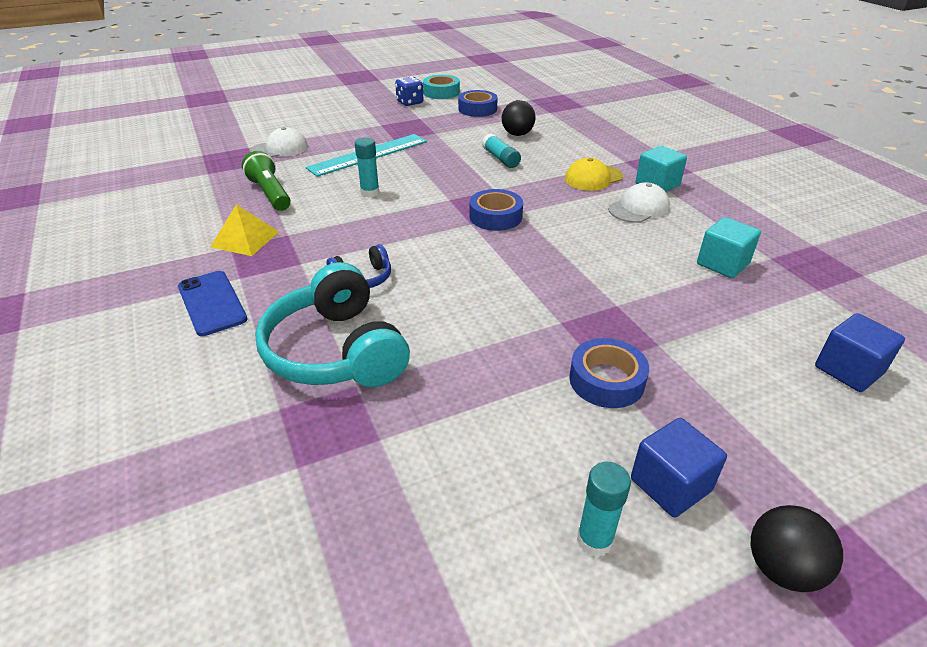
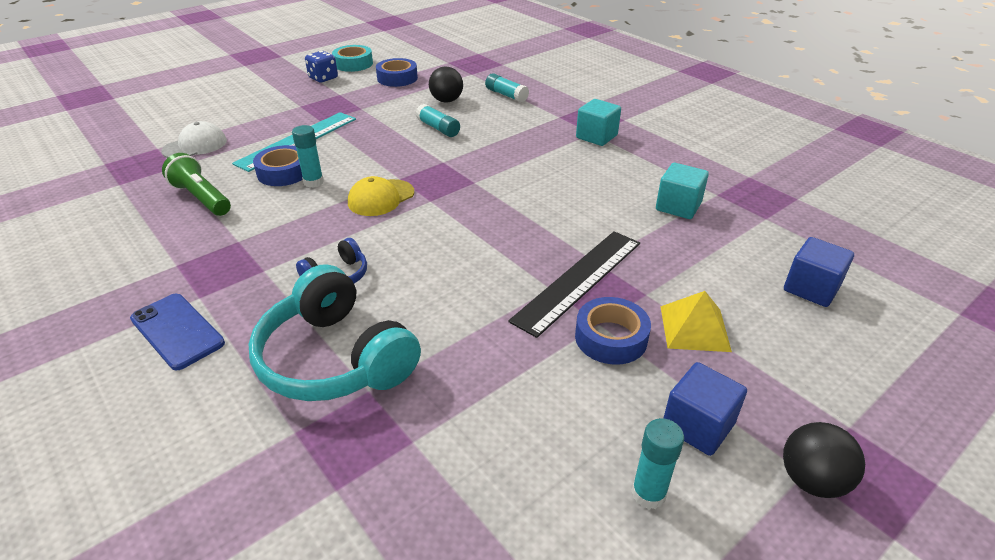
camera: 15 degrees left, 0 degrees up
yellow pyramid [210,204,279,256] -> yellow pyramid moved to [660,291,732,352]
blue tape [470,189,523,231] -> blue tape moved to [253,145,303,186]
yellow cap [565,158,623,191] -> yellow cap moved to [348,176,414,216]
white cap [608,182,670,223] -> none
none -> turquoise glue stick [485,73,529,102]
none -> black ruler [508,231,640,338]

